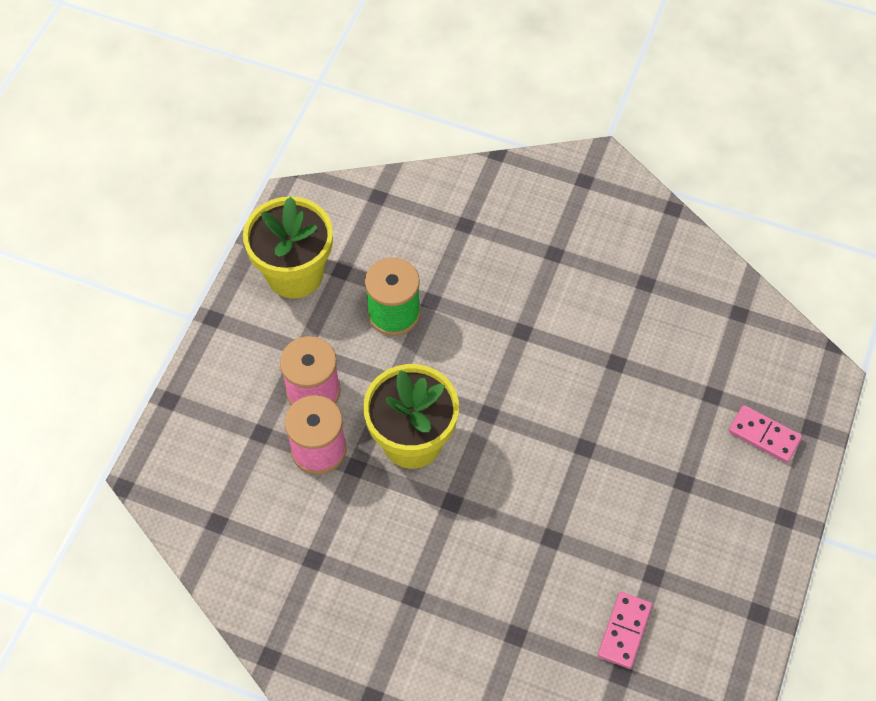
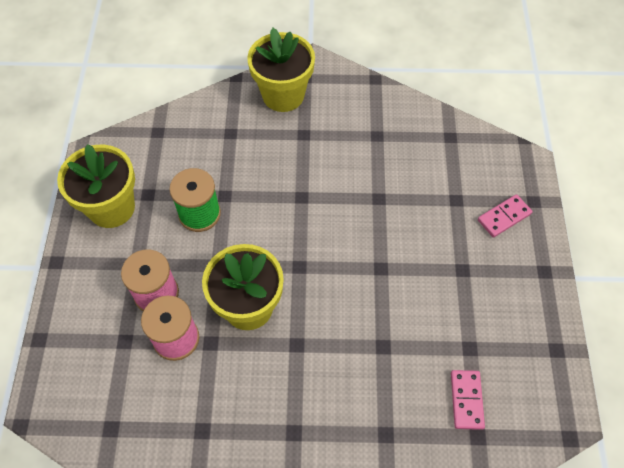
camera: 20 degrees left, 0 degrees up
pink domino [728,405,802,463] -> pink domino turned 45 degrees counterclockwise [478,194,532,238]
none -> yellow flower pot [247,28,315,112]

